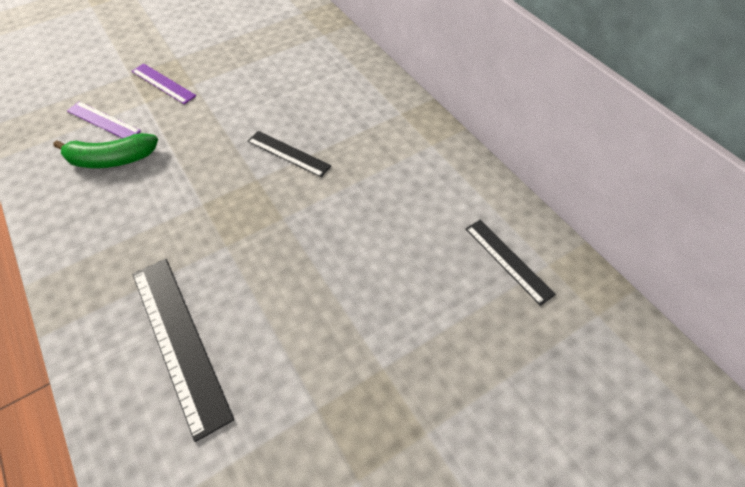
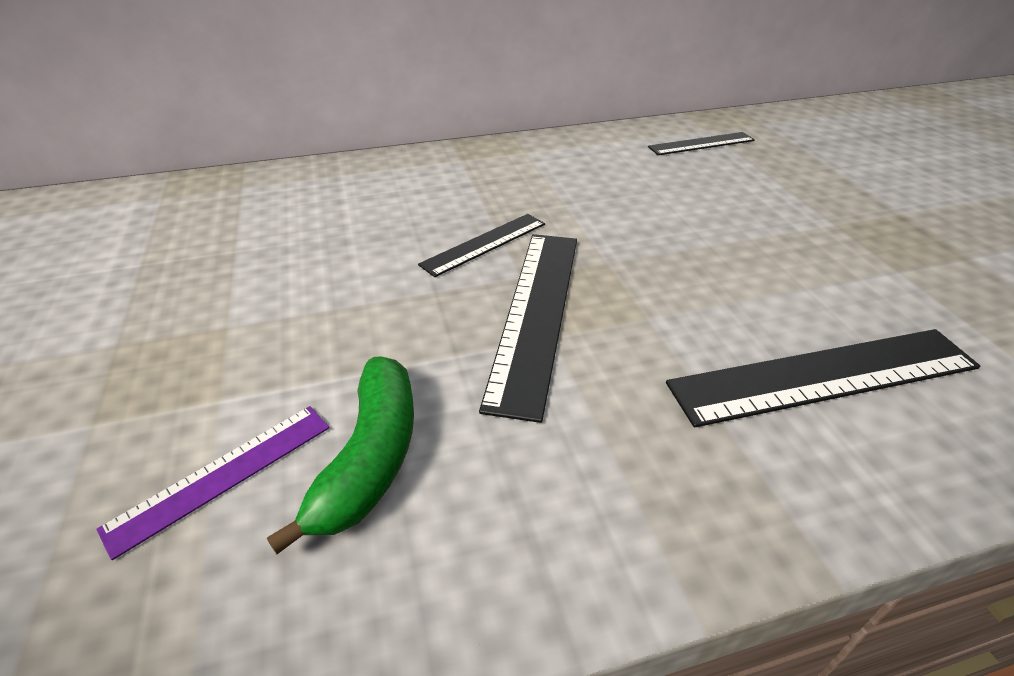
camera: 75 degrees left, 15 degrees down
purple ruler [132,63,196,104] -> none
none -> black ruler [479,234,577,423]

